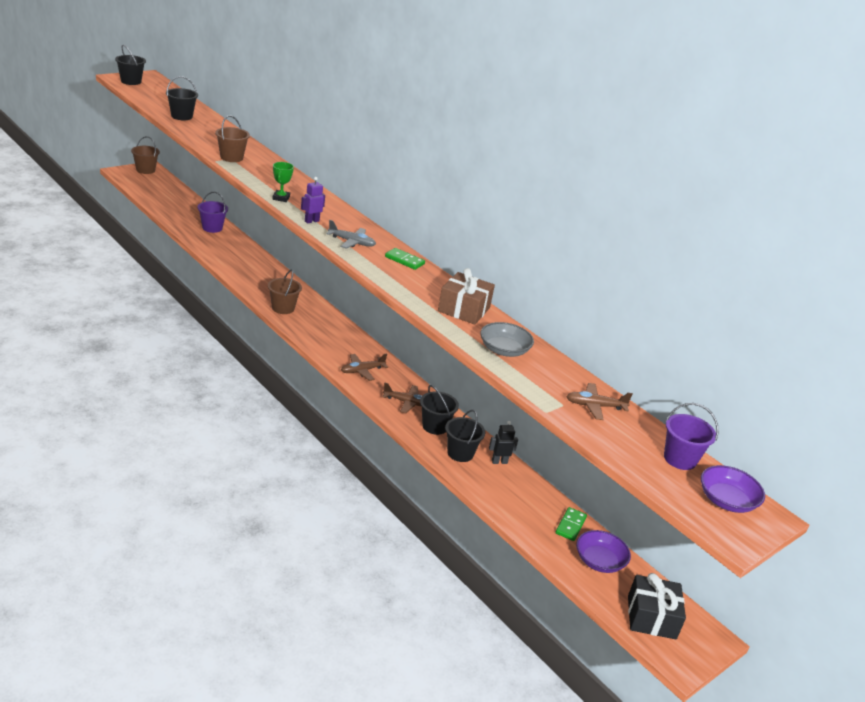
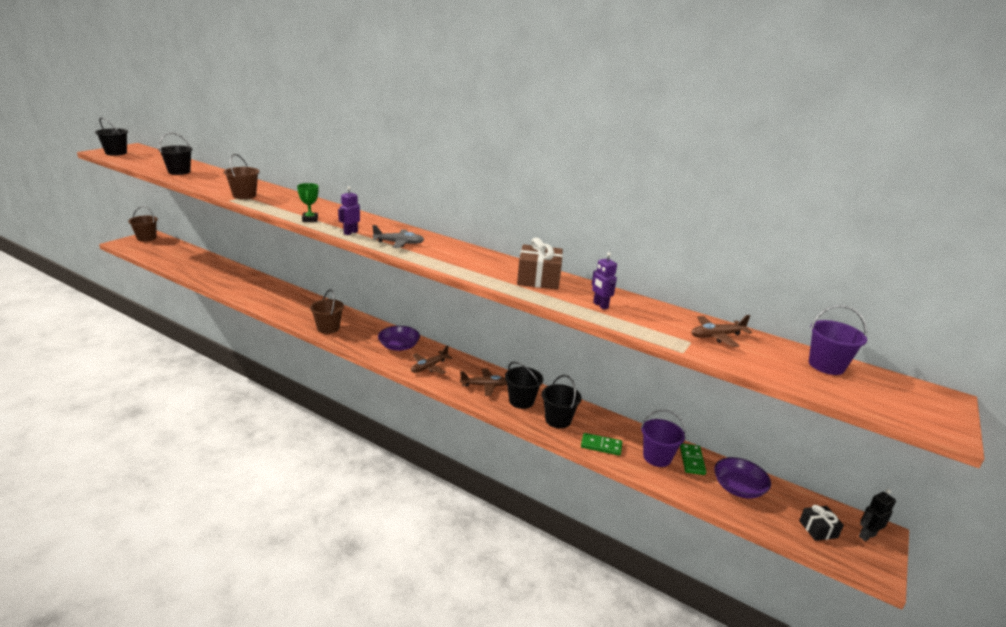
camera: 15 degrees left, 5 degrees down
purple bucket [197,192,228,233] -> purple bucket moved to [641,410,686,467]
green domino [385,248,425,270] -> green domino moved to [581,433,622,456]
grey bowl [480,322,534,357] -> purple robot [592,252,617,310]
black robot [489,421,518,464] -> black robot moved to [859,489,896,541]
black gift [628,573,686,640] -> black gift [799,505,844,541], size x0.57
purple bowl [701,465,765,513] -> purple bowl moved to [378,326,420,351]

